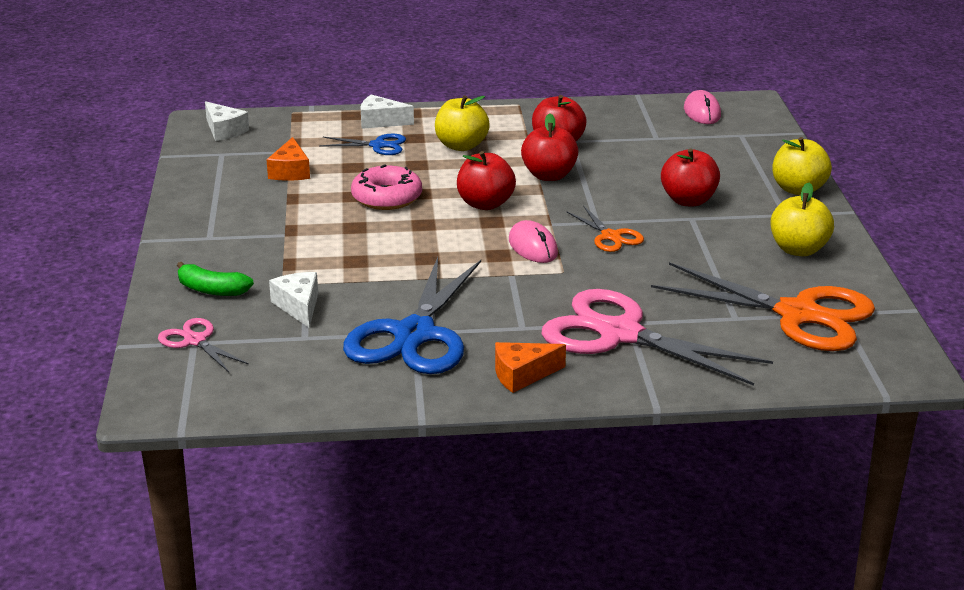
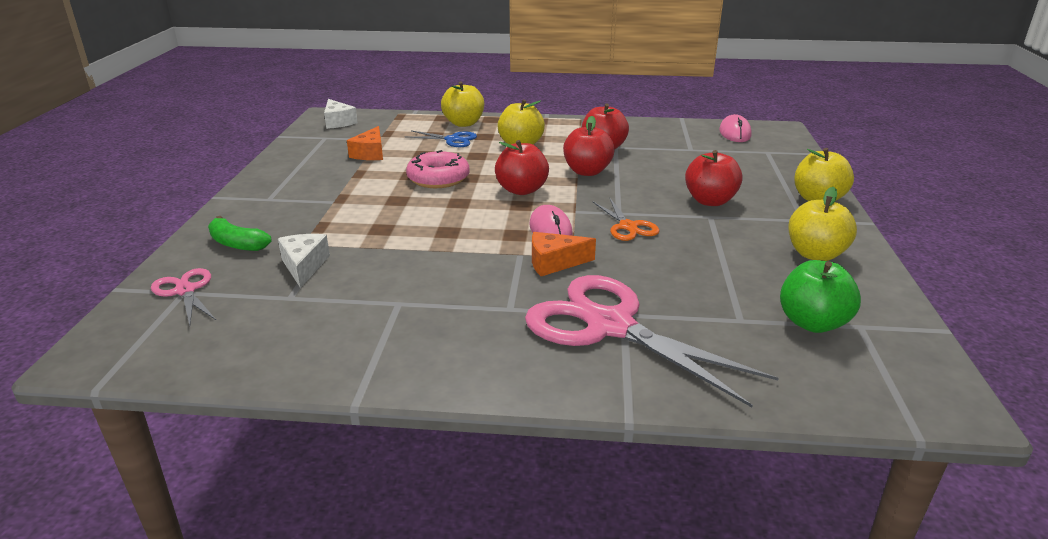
camera: 10 degrees right, 0 degrees up
blue scissors [343,257,481,374] -> none
white cheese [361,94,414,129] -> yellow apple [441,82,484,127]
orange cheese [495,342,566,393] -> orange cheese moved to [532,232,596,276]
orange scissors [651,262,875,351] -> green apple [780,260,861,333]

